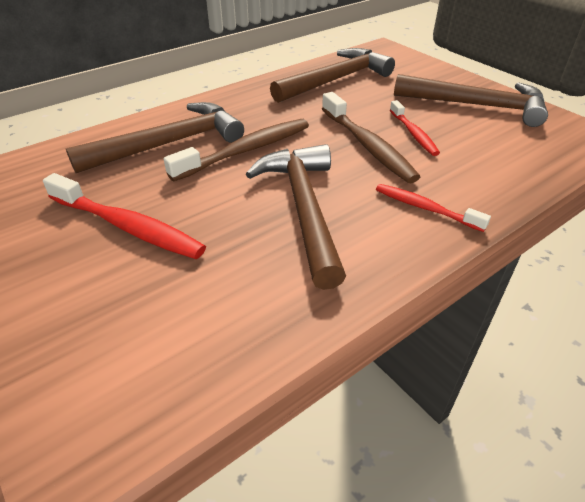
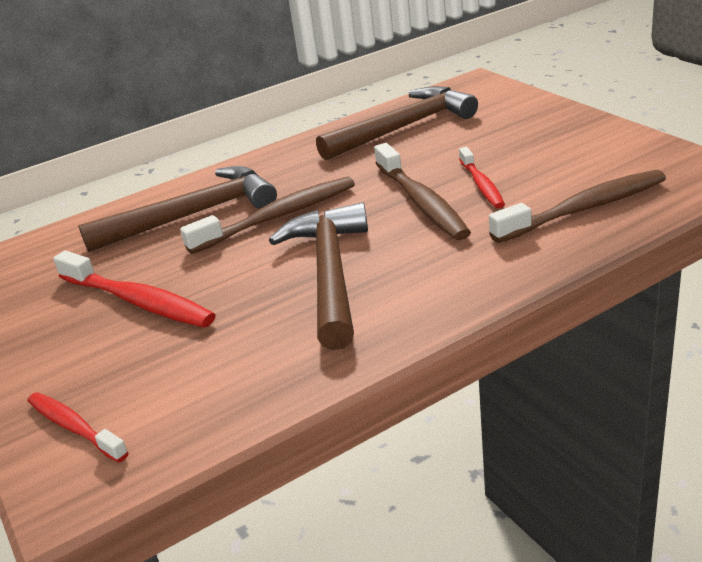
camera: 10 degrees right, 10 degrees down
red toothbrush [376,184,491,232] -> red toothbrush moved to [28,392,129,463]
brown hammer [394,74,548,127] -> none
none -> brown toothbrush [489,170,666,243]

